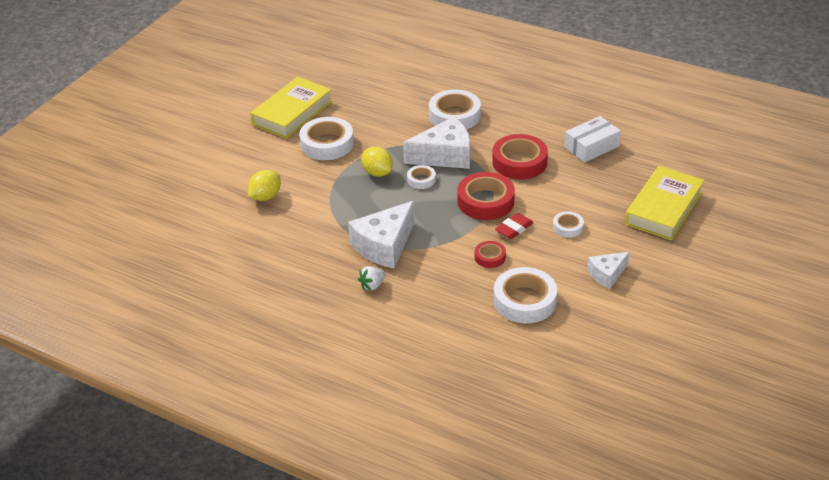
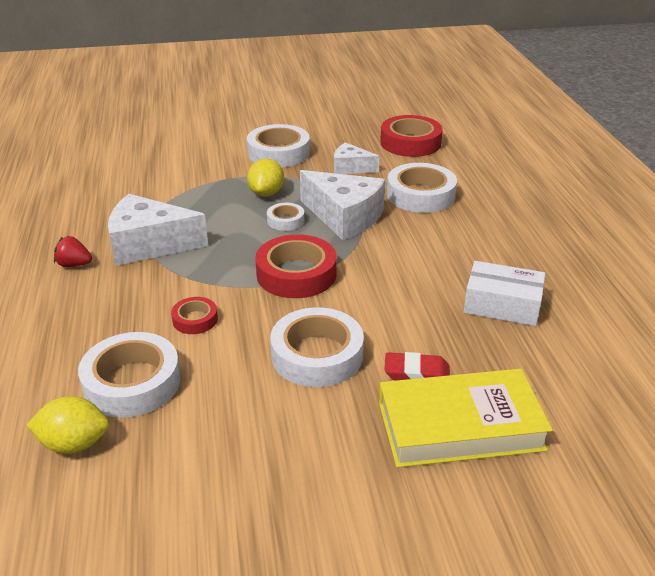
camera: 50 degrees right, 5 degrees down
yellow lemon [248,170,281,201] -> yellow lemon moved to [27,396,109,454]
yellow book [250,77,332,139] -> none
white strawberry [358,266,386,291] -> red strawberry [54,236,92,267]
red tape [492,134,548,179] -> red tape moved to [380,115,443,157]
red eraser [495,213,534,239] -> red eraser moved to [384,352,450,380]
white tape [553,211,584,238] -> white tape [270,307,364,387], size x1.93
white cheese [587,252,630,289] -> white cheese moved to [334,142,379,174]

